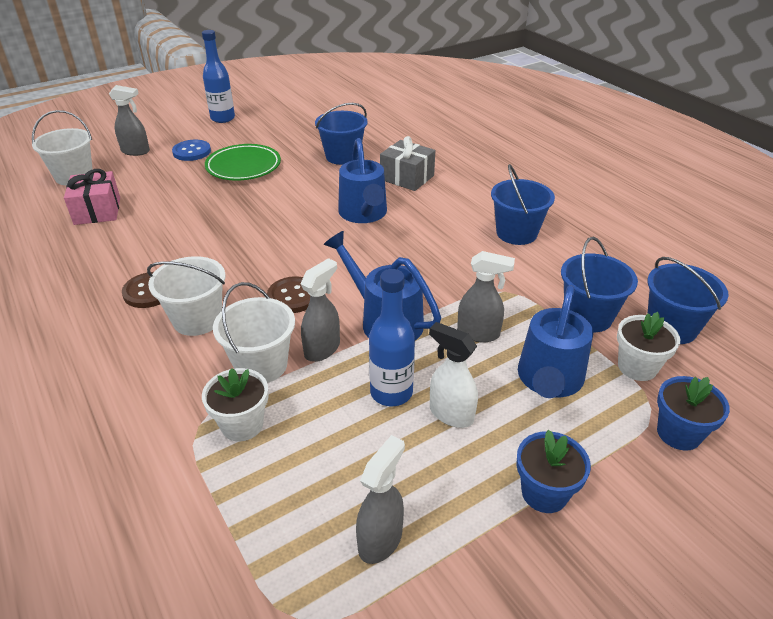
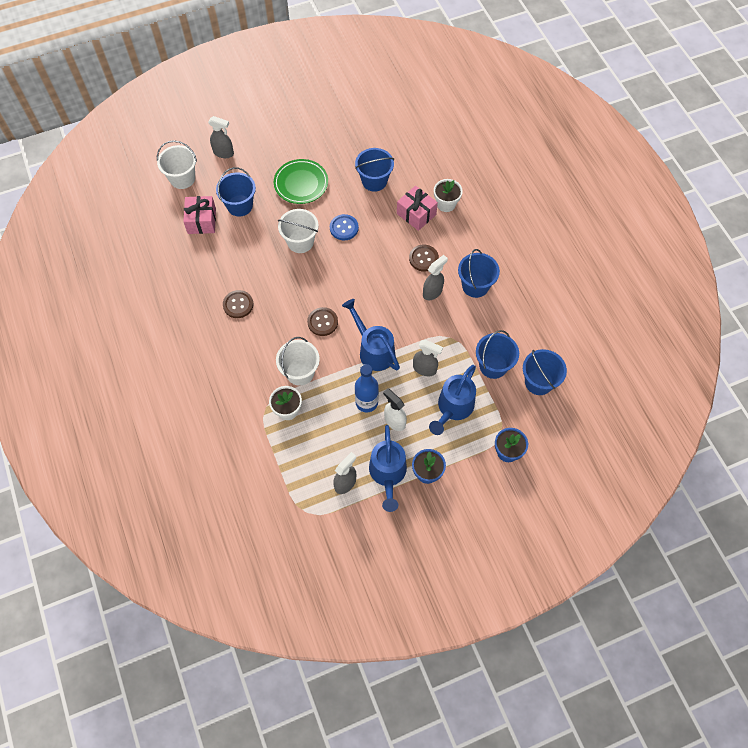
camera: 10 degrees right, 25 degrees up
white bucket [147,256,226,336] -> white bucket moved to [278,209,319,253]
blue button [172,140,211,161] -> blue button moved to [330,214,359,240]
blue bottle [202,30,235,123] -> none
grey spray bottle [300,258,340,362] -> grey spray bottle moved to [423,255,448,300]
blue watering can [338,138,387,223] -> blue watering can moved to [369,425,407,512]
grey gift [380,136,435,191] -> pink gift [397,186,438,231]
white flower pot [617,312,680,381] -> white flower pot moved to [434,179,463,212]
none -> blue bucket [216,167,256,216]
none -> brown button [409,245,439,272]

